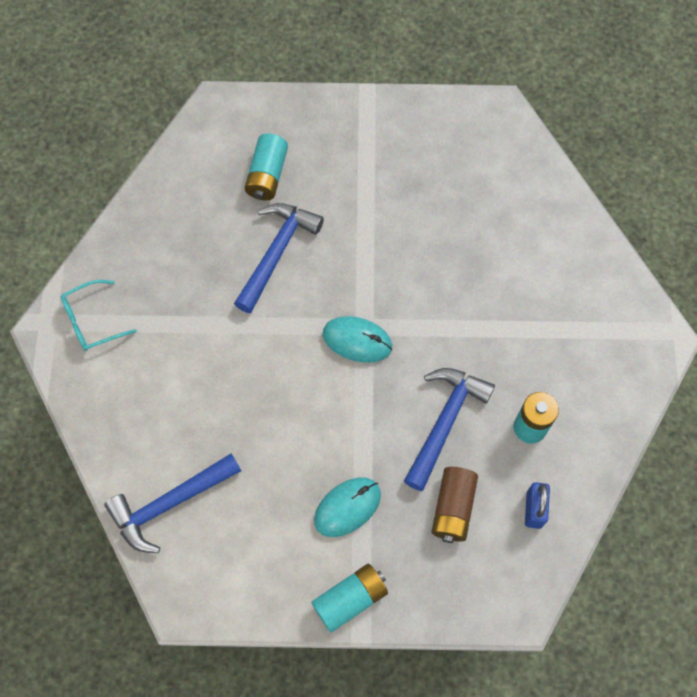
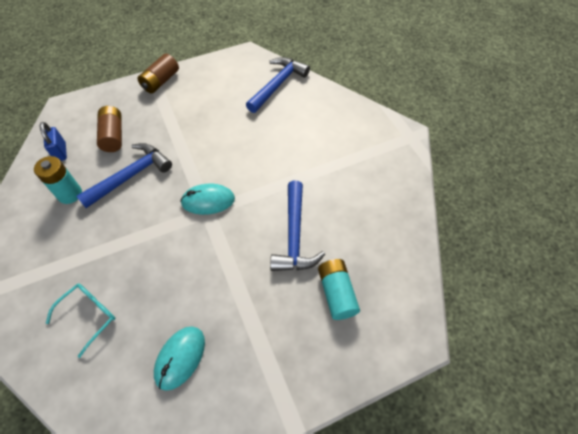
camera: 155 degrees right, 10 degrees down
turquoise glasses [61,280,137,351] -> turquoise glasses moved to [46,284,116,358]
turquoise battery [311,564,388,633] -> brown battery [137,54,179,93]
turquoise mouse [314,478,381,537] -> turquoise mouse moved to [154,326,205,391]
blue hammer [404,368,495,491] -> blue hammer turned 135 degrees counterclockwise [76,143,172,208]

